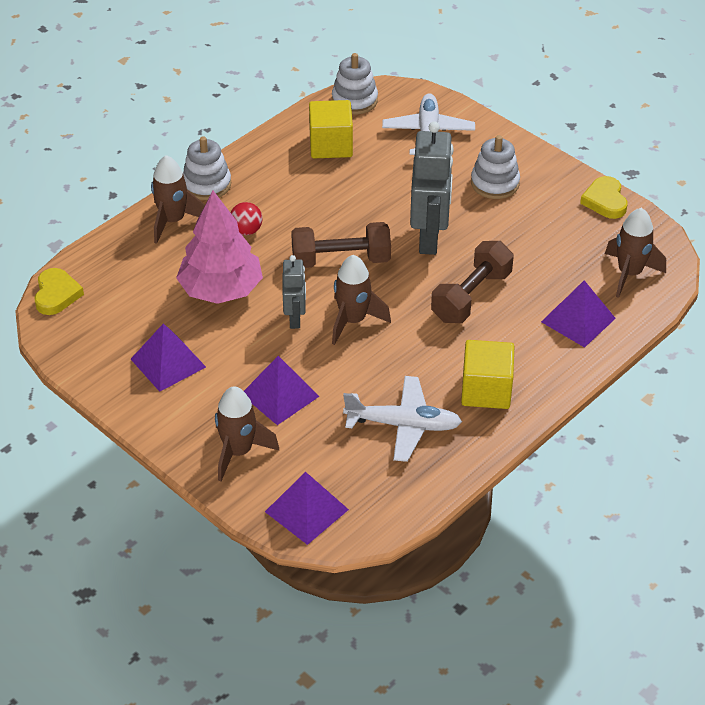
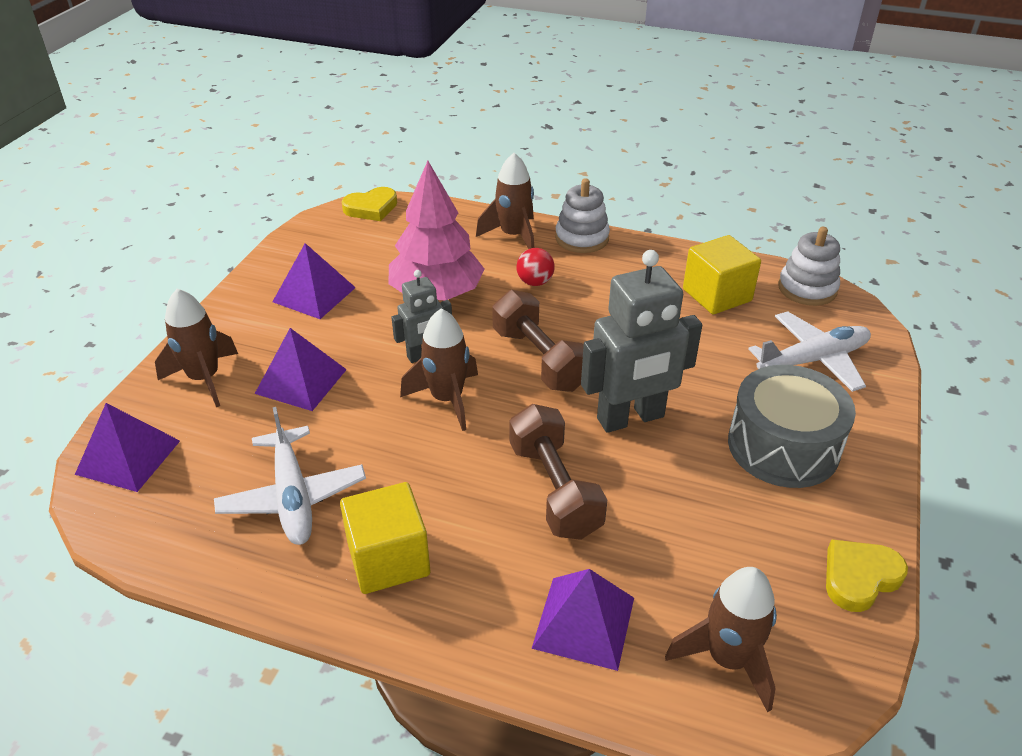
camera: 65 degrees right, 5 degrees down
brown dumbbell [431,241,514,323] -> brown dumbbell turned 60 degrees clockwise [510,404,607,540]
white stacking toy [471,135,520,199] -> grey drum [728,365,856,488]

